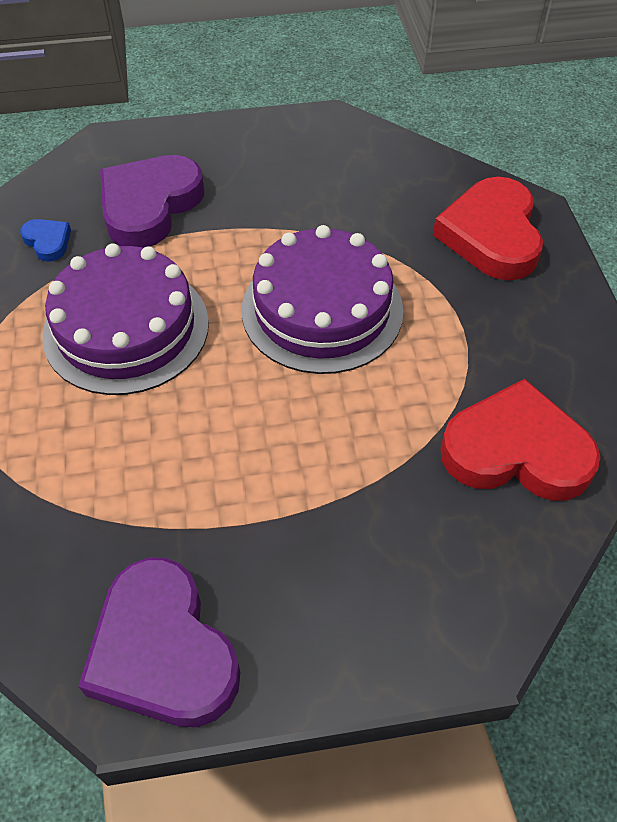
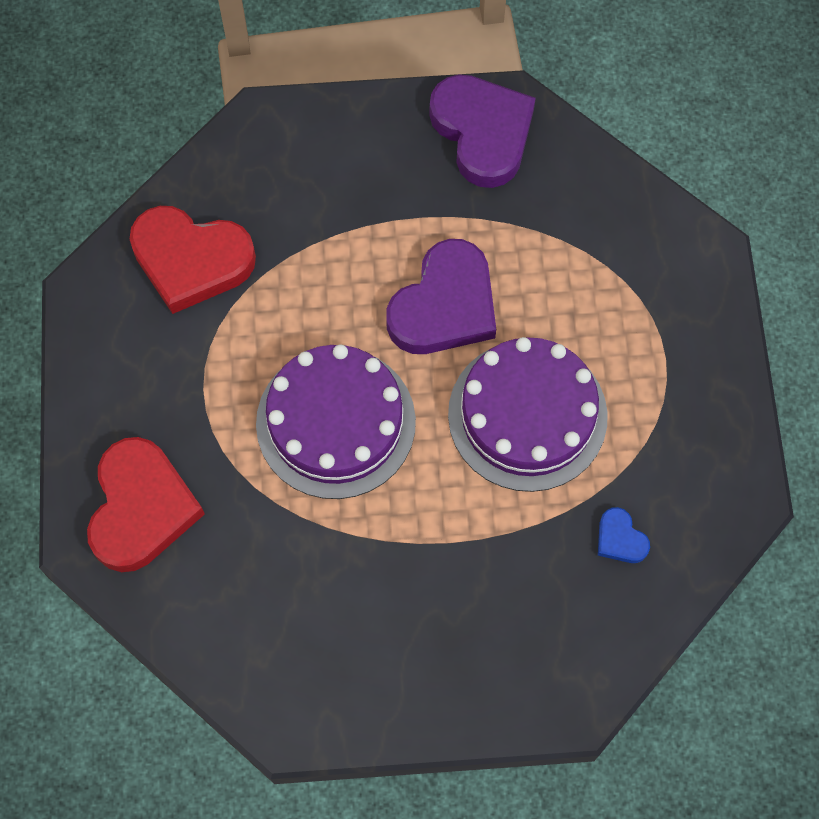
camera: 175 degrees left, 15 degrees up
purple heart [100,155,204,248] -> purple heart moved to [386,239,496,354]

